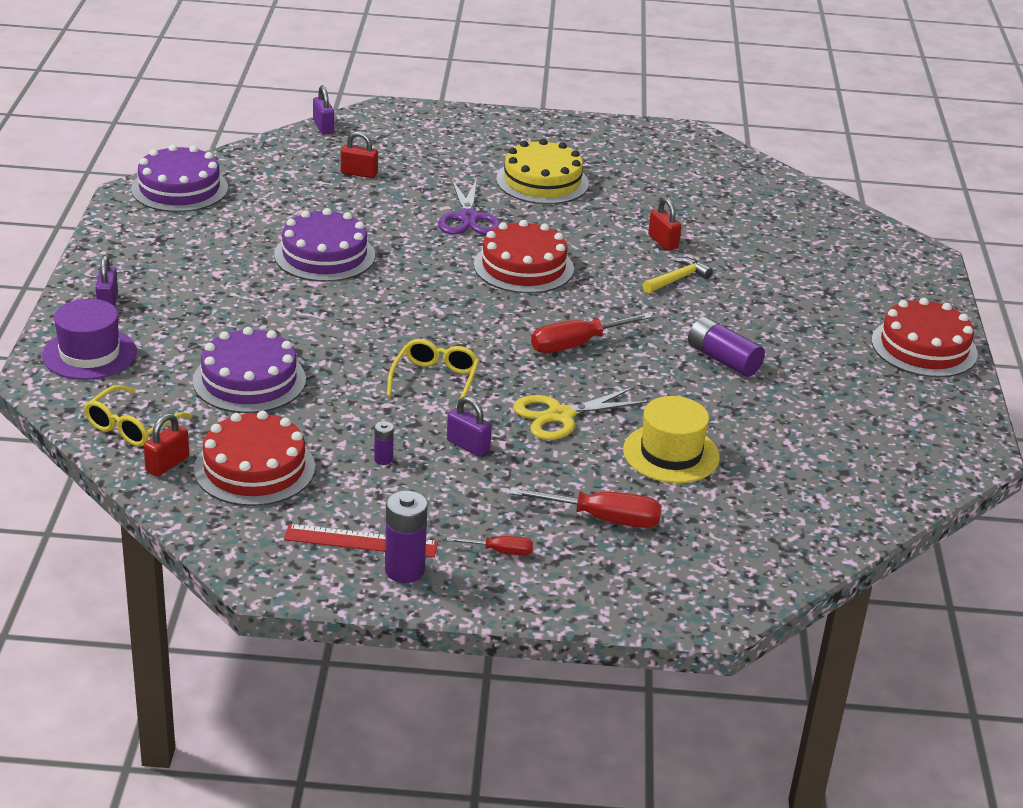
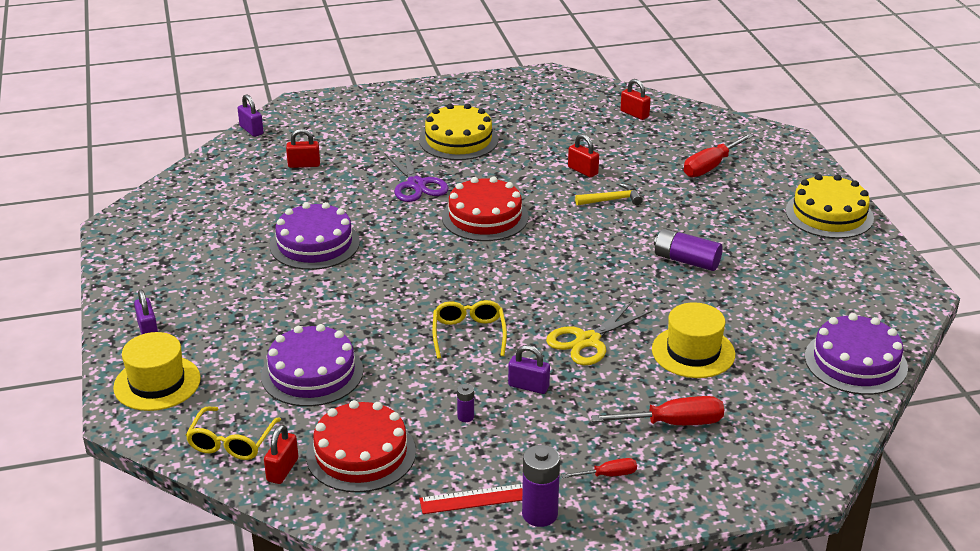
camera: 15 degrees left, 0 degrees up
purple hat [42,299,137,380] -> yellow hat [113,332,201,411]
purple cake [131,144,228,212] -> purple cake moved to [805,313,908,395]
red screwdriver [531,313,652,353] -> red screwdriver moved to [684,133,753,177]
yellow hammer [643,257,713,293] -> yellow hammer turned 45 degrees clockwise [575,183,643,205]
red cake [872,298,978,377] -> yellow cake [785,174,874,239]
none -> red padlock [620,79,651,120]

